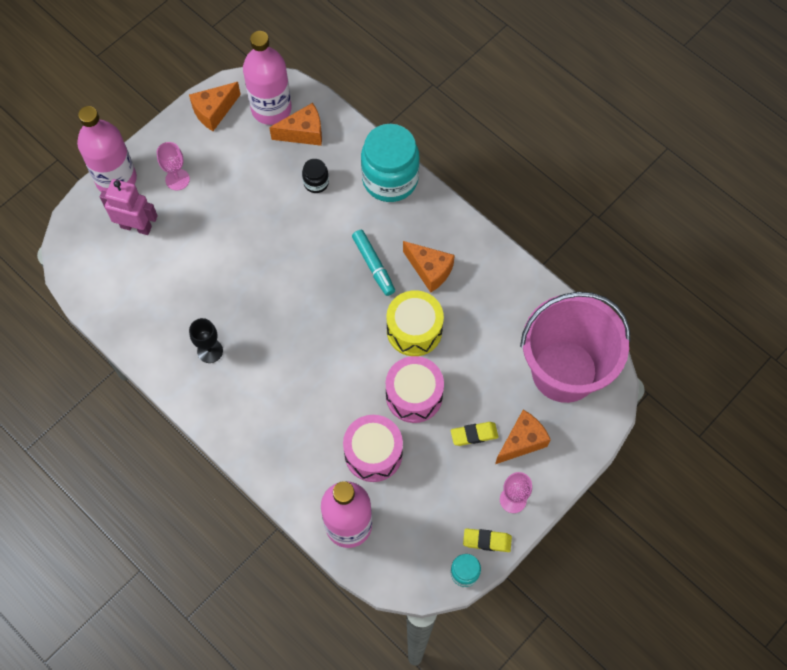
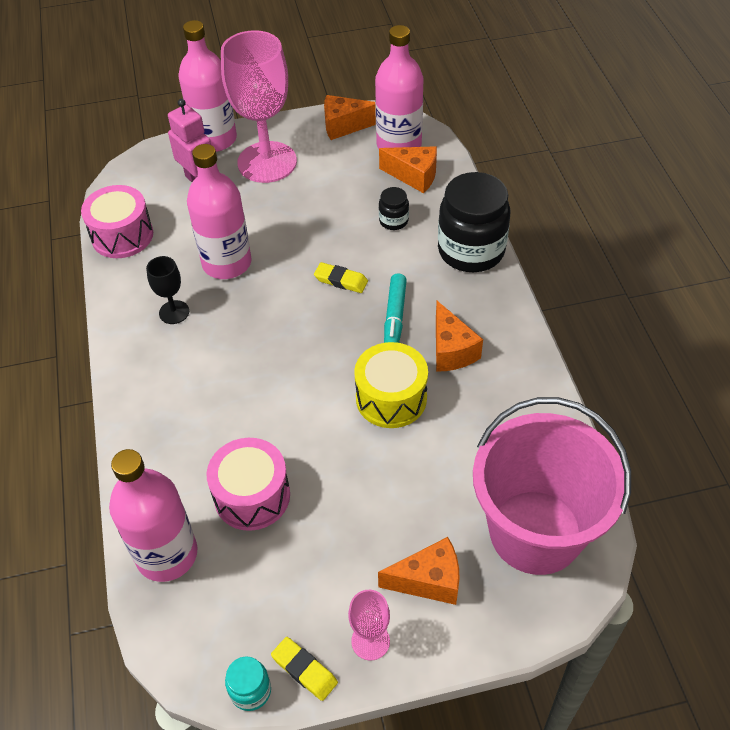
camera: 35 degrees right, 15 degrees down
pink goblet [156,142,190,190] -> pink goblet [221,30,297,183], size x2.24
turquoise jar [361,124,420,202] -> black jar [438,172,510,272]
pink drum [386,356,444,423] -> pink drum moved to [81,185,153,258]
yellow eraser [451,422,499,446] -> yellow eraser moved to [314,262,368,293]
none -> pink bottle [187,144,252,279]

